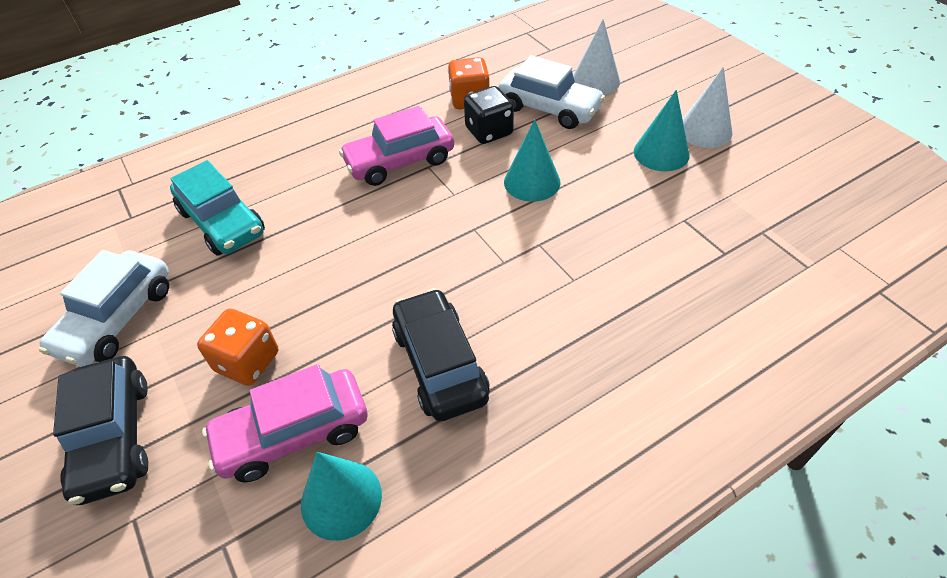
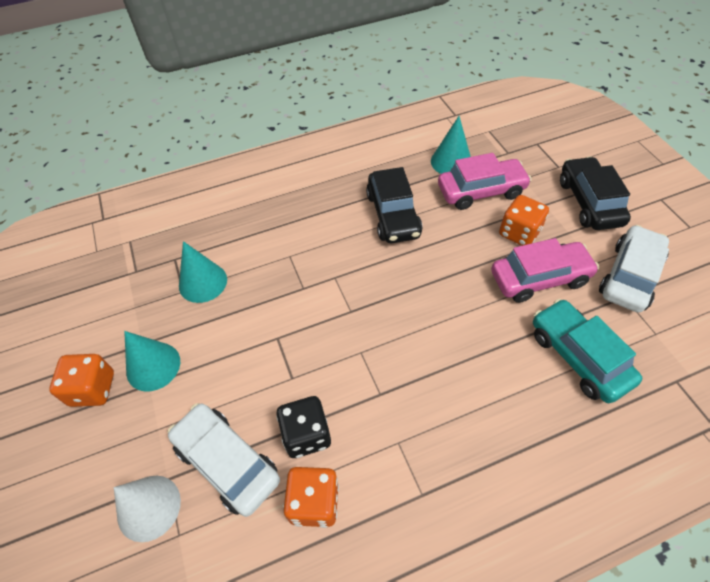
camera: 170 degrees left, 5 degrees up
pink car [339,106,454,186] -> pink car moved to [491,238,599,303]
turquoise cone [504,119,561,202] -> turquoise cone moved to [179,241,227,303]
white cone [683,67,732,148] -> orange dice [49,354,114,407]

